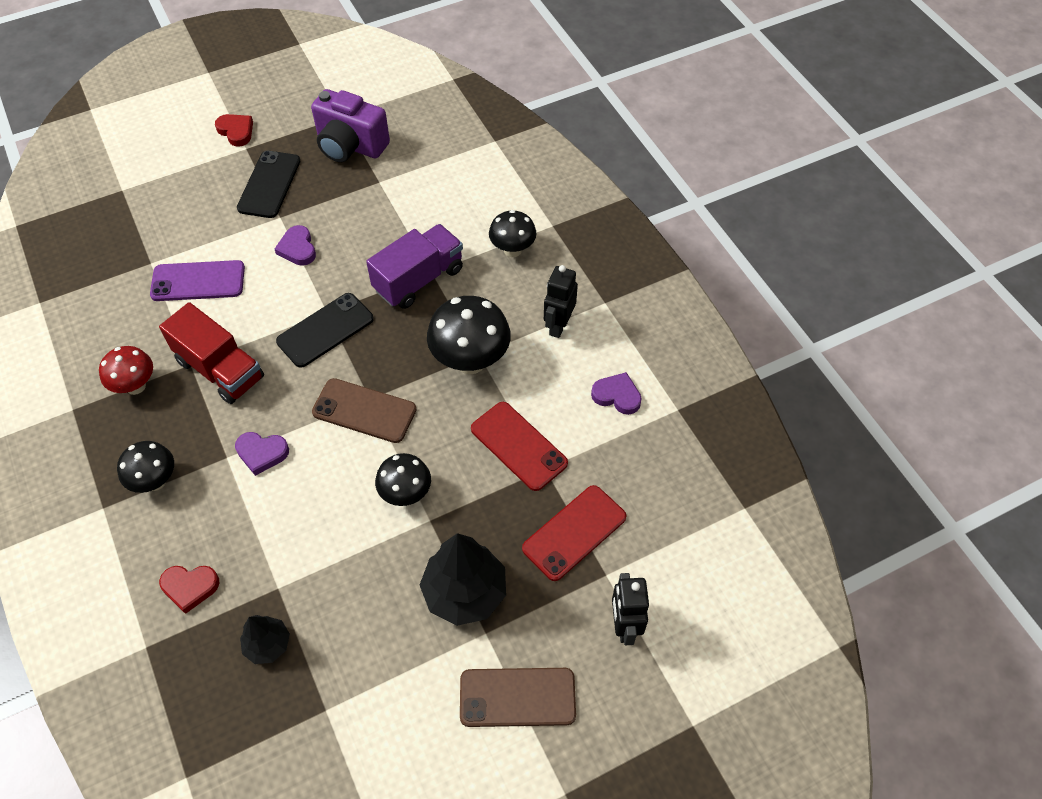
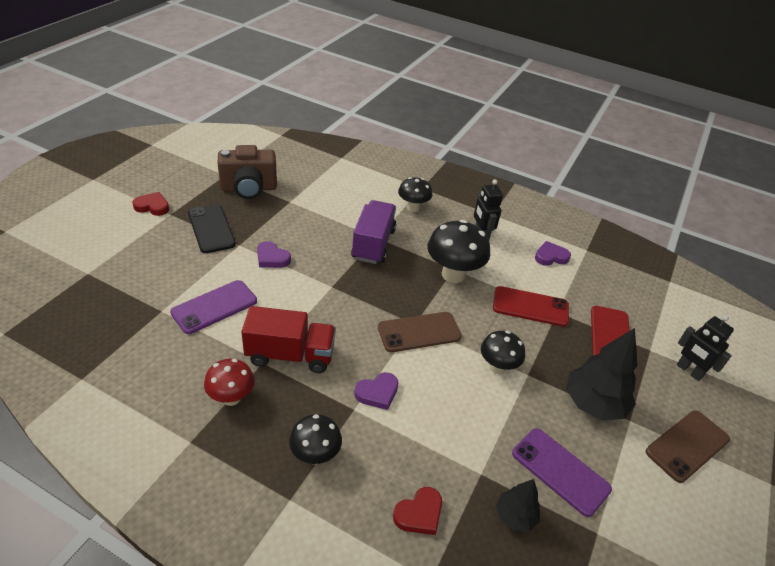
camera: 40 degrees left, 15 degrees down
black phone [276,293,374,368] -> none
purple camera [311,89,390,162] -> brown camera [218,145,277,199]
none -> purple phone [512,428,612,517]

